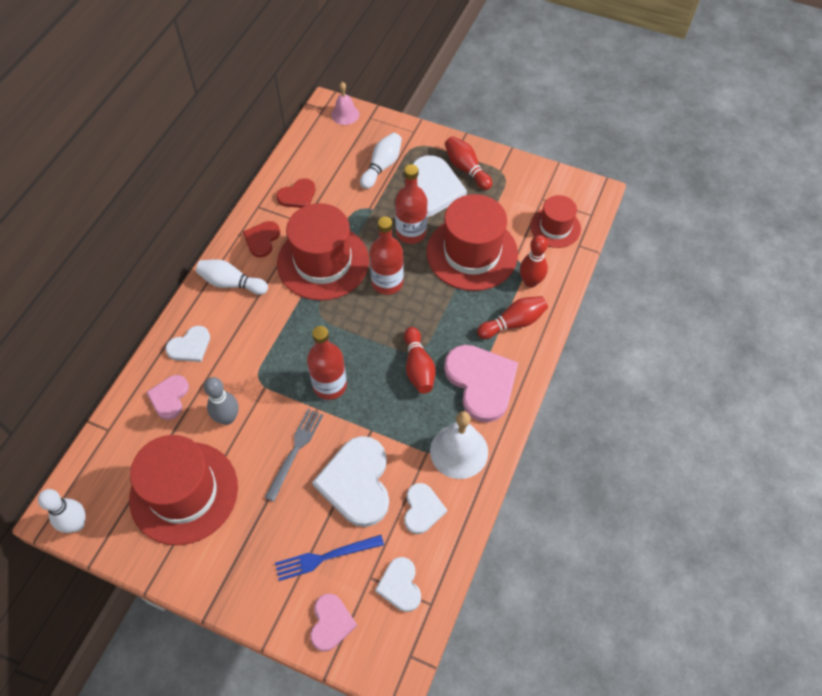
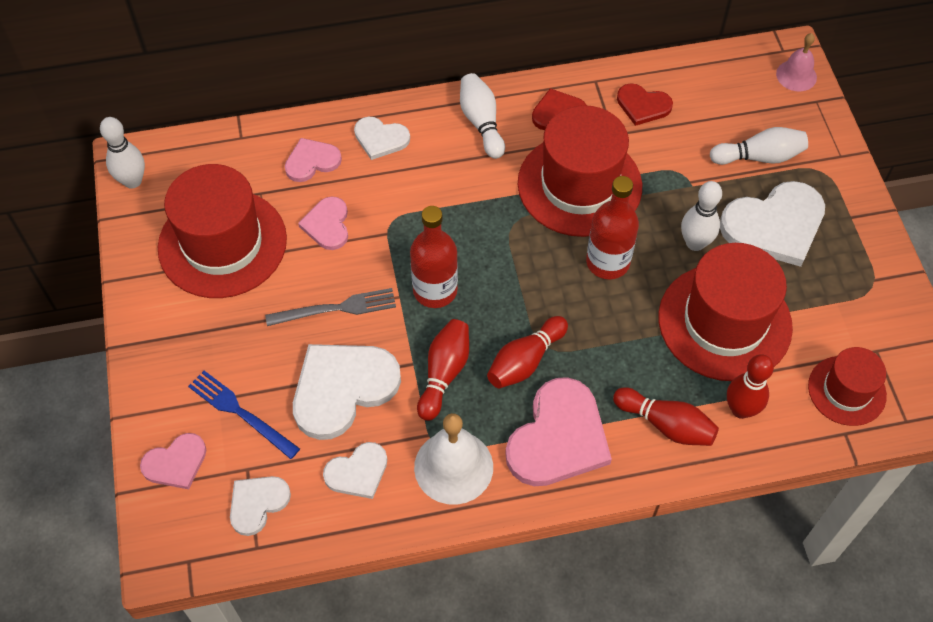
camera: 55 degrees right, 0 degrees up
grey bowling pin [204,377,239,425] -> pink heart [298,197,348,250]
red bottle [395,164,427,244] -> white bowling pin [681,181,722,251]
red bowling pin [445,136,492,190] -> red bowling pin moved to [417,319,469,421]

